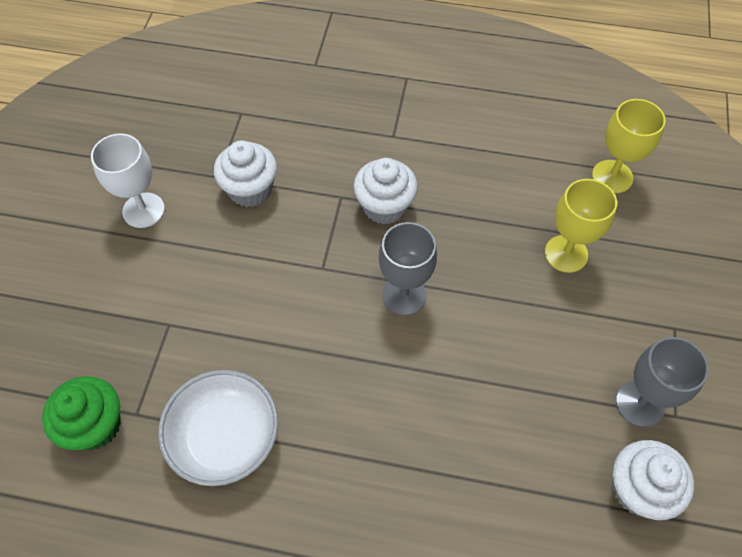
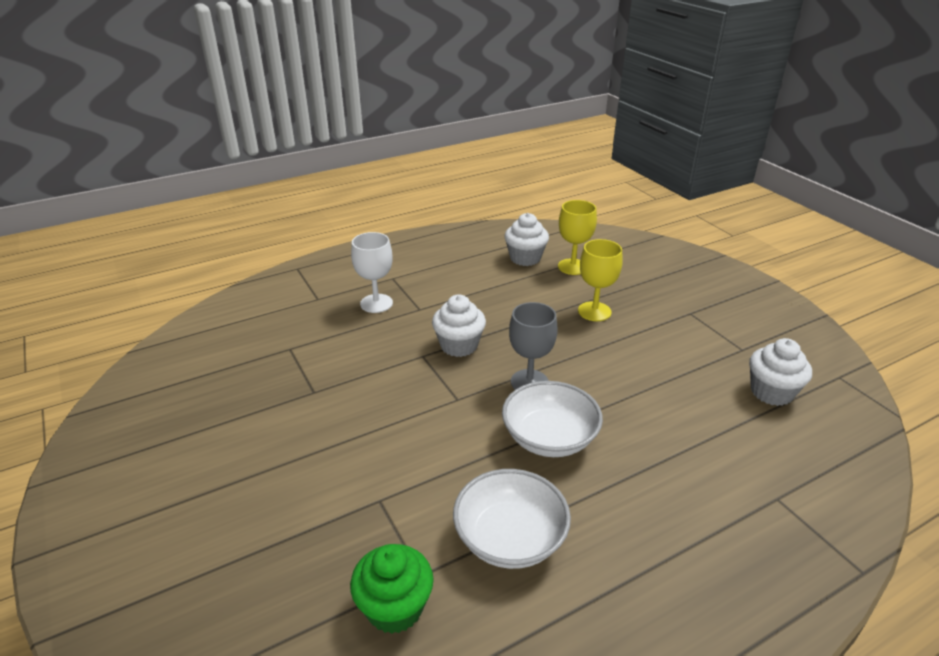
camera: 40 degrees left, 25 degrees down
white goblet [91,133,165,228] -> white goblet moved to [351,232,393,313]
white cupcake [214,140,277,207] -> white cupcake moved to [504,213,549,266]
grey goblet [616,337,709,427] -> none
none -> white bowl [502,381,603,457]

